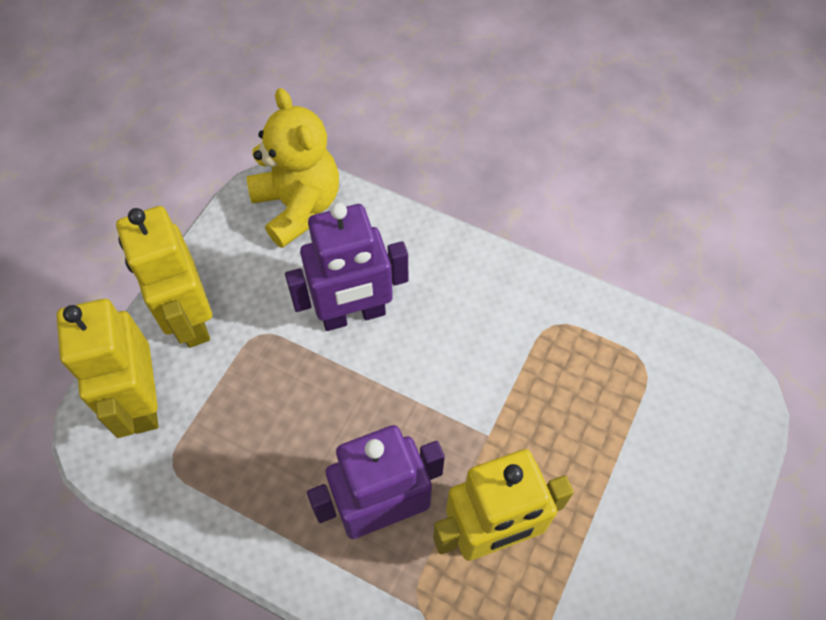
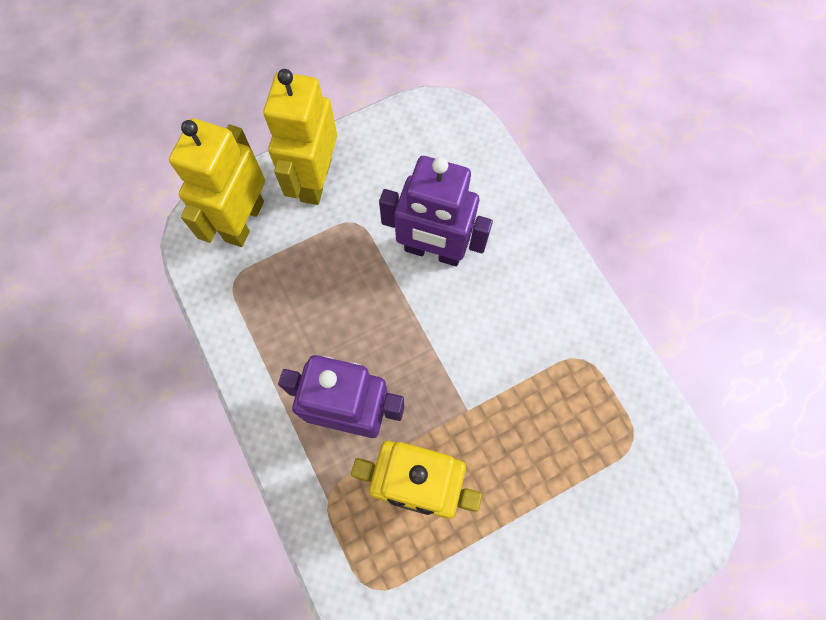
camera: 35 degrees right, 10 degrees up
yellow teddy bear [247,88,339,248] -> none

